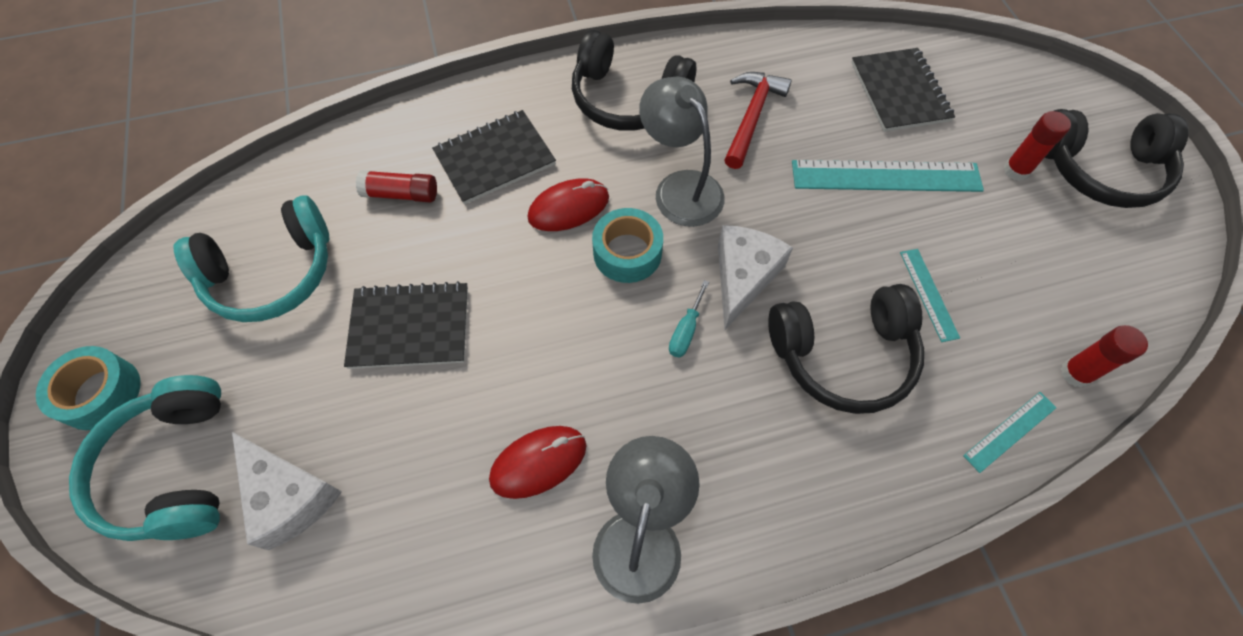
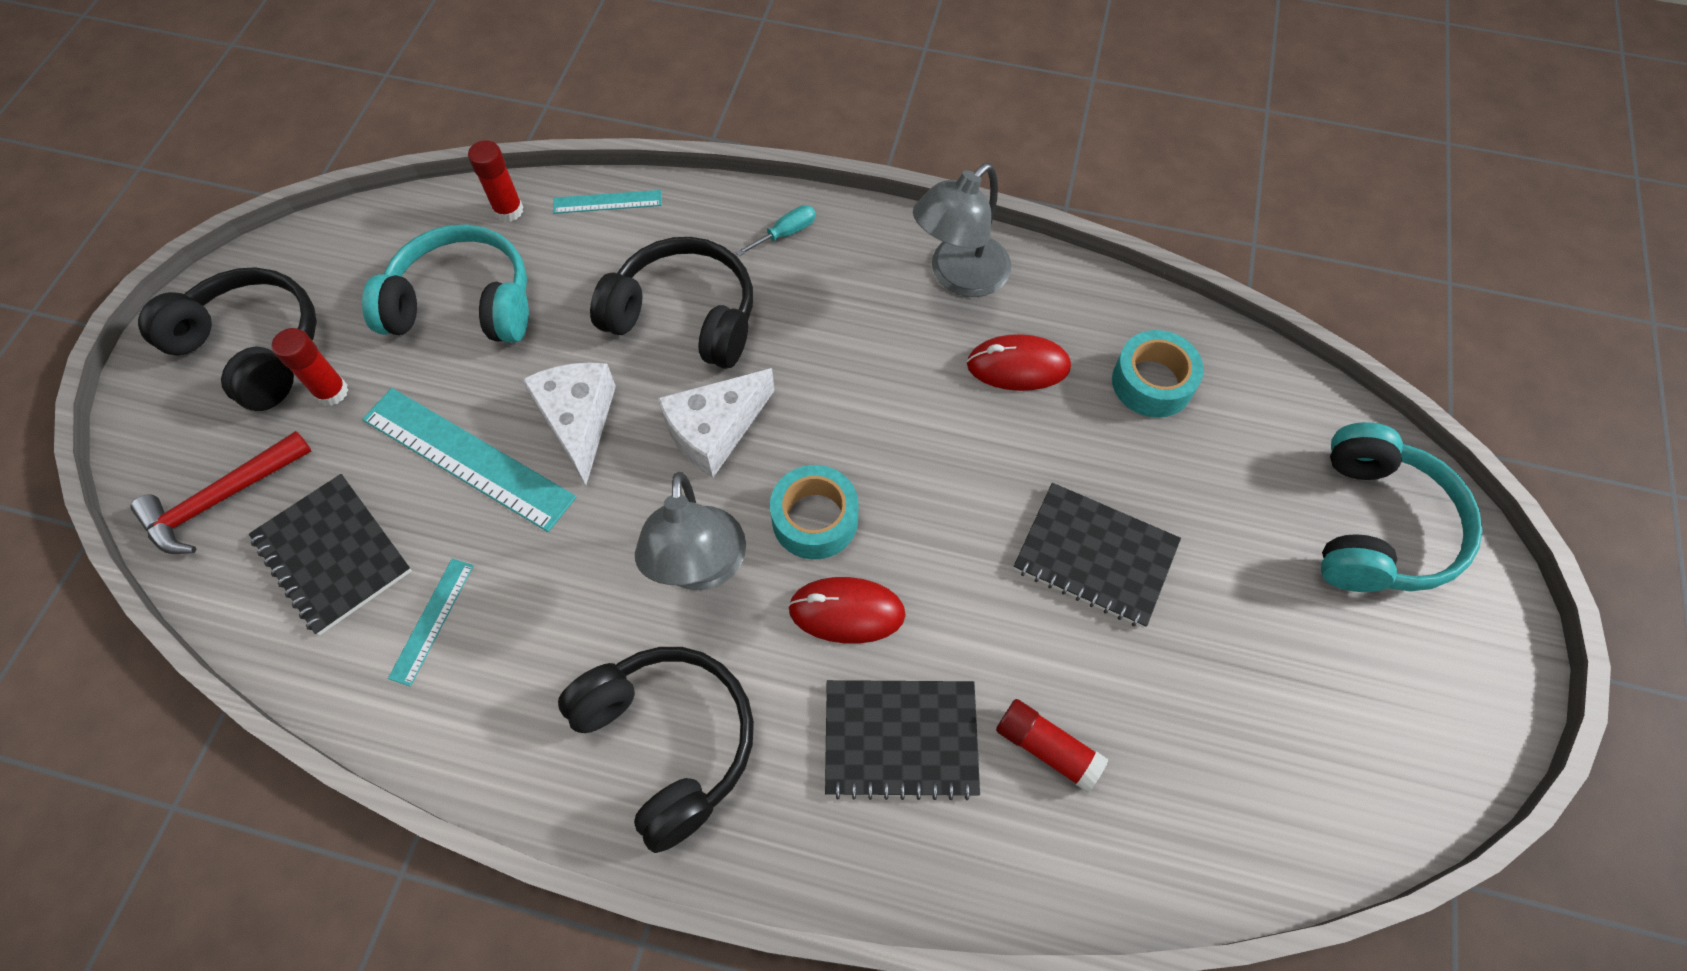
camera: 150 degrees left, 0 degrees up
turquoise tape [36,346,141,430] -> turquoise tape moved to [1112,330,1204,418]
turquoise headphones [173,195,329,322] -> turquoise headphones moved to [362,224,529,343]
white cheese [232,432,342,550] -> white cheese moved to [522,363,616,485]
turquoise screwdriver [669,280,709,358] -> turquoise screwdriver moved to [736,205,816,256]
red hammer [724,72,792,169] -> red hammer moved to [130,431,311,554]
black notebook [851,48,955,132] -> black notebook turned 60 degrees counterclockwise [249,474,412,635]
turquoise ruler [900,249,960,342] -> turquoise ruler moved to [388,558,474,686]

